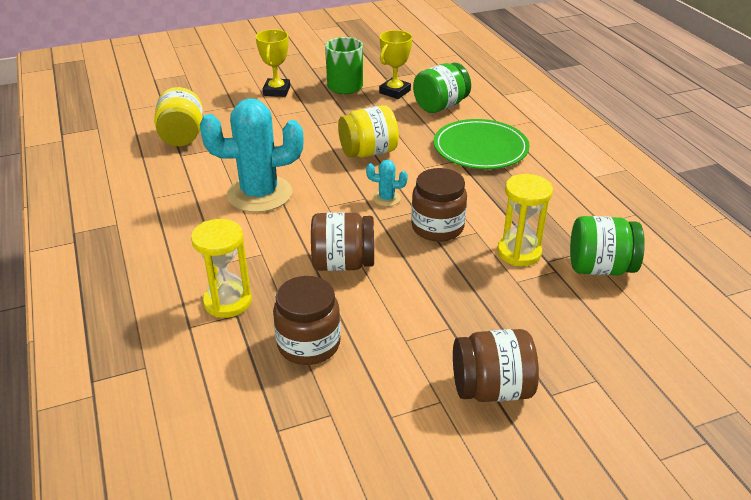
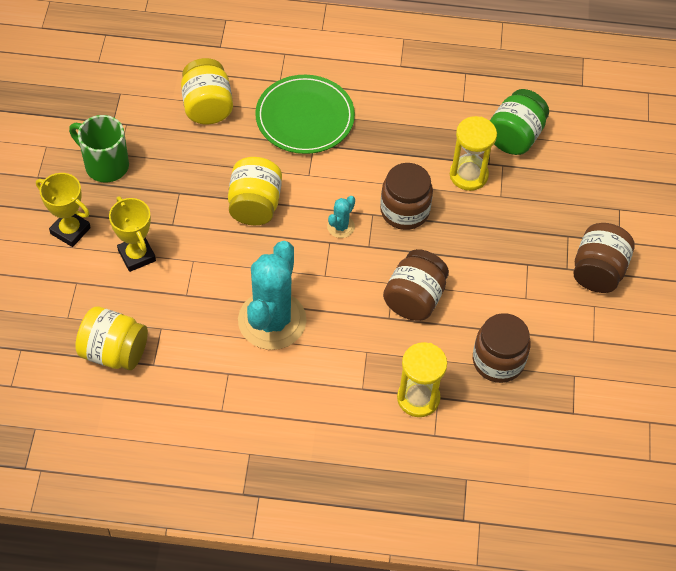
camera: 65 degrees left, 20 degrees up
yellow trophy [379,30,412,99] -> yellow trophy moved to [109,196,156,272]
green jar [413,63,471,113] -> yellow jar [181,58,233,124]

